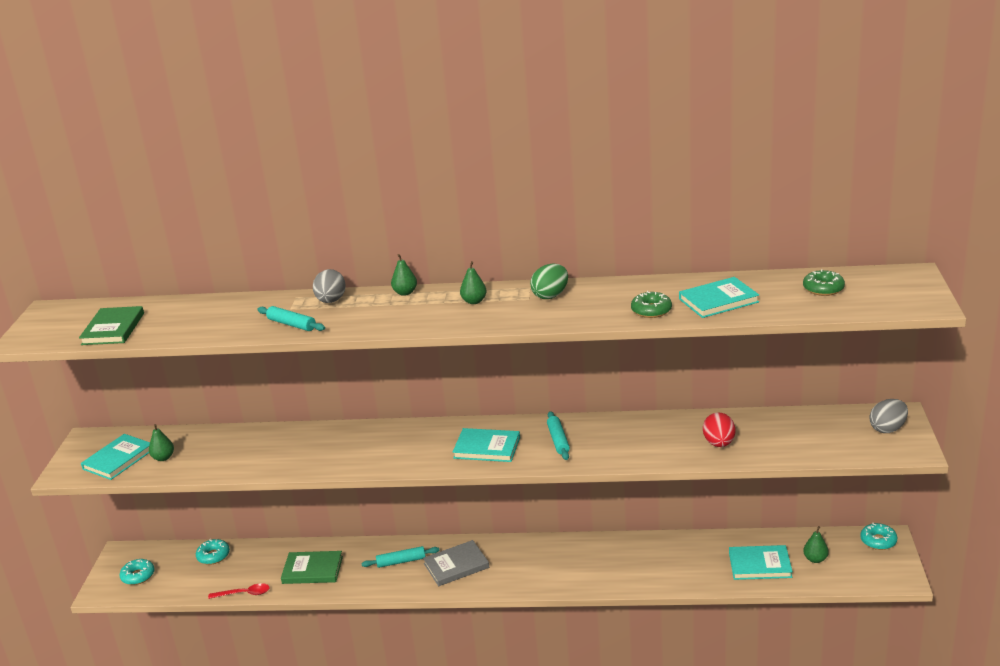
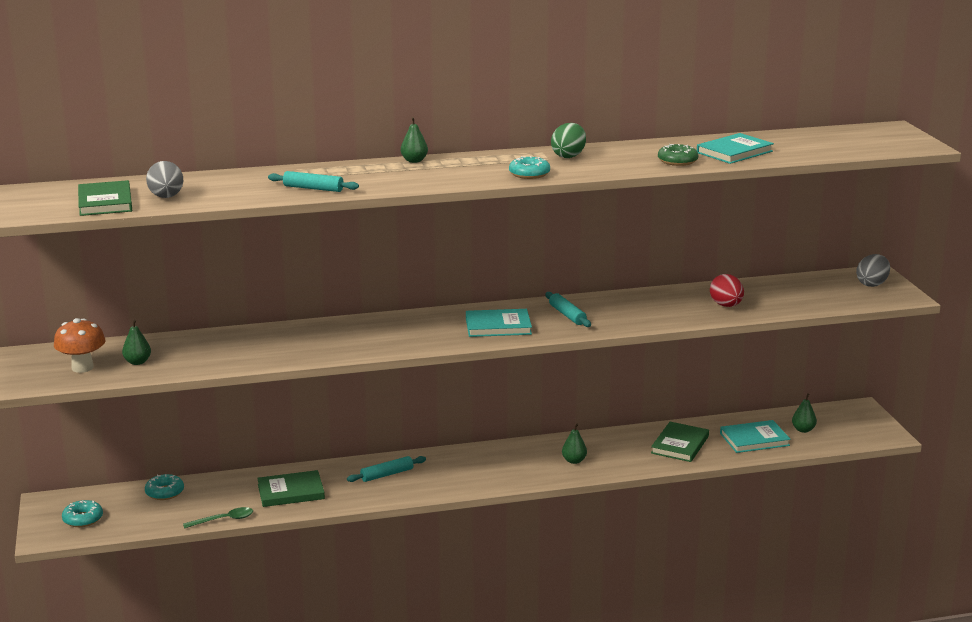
camera: 20 degrees left, 5 degrees down
turquoise book [81,434,150,480] -> orange mushroom [54,318,105,373]
red spoon [208,583,270,599] -> green spoon [183,507,253,528]
grey egg [313,269,346,303] -> grey egg moved to [146,161,183,198]
grey book [423,540,489,586] -> none
green pear [460,261,487,304] -> green pear moved to [562,423,587,464]
green donut [803,270,845,296] -> none
turquoise donut [860,523,897,550] -> turquoise donut moved to [509,156,550,179]
none -> green book [651,422,709,462]

